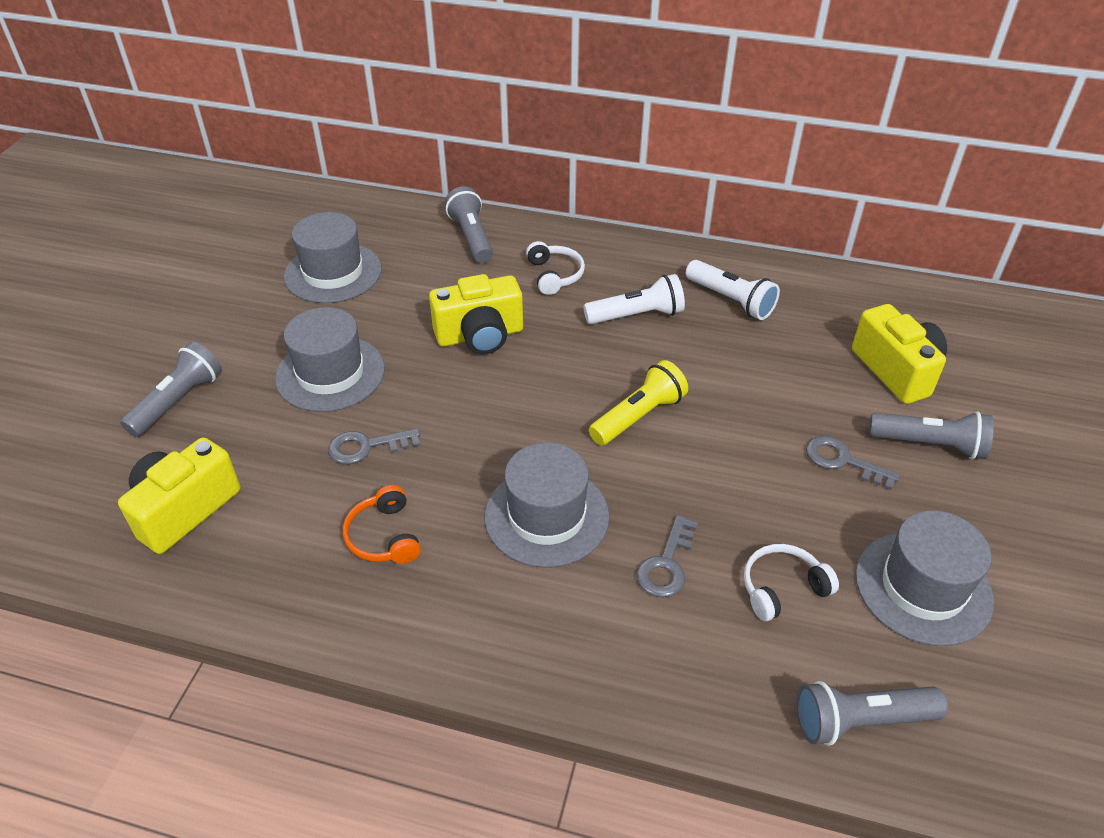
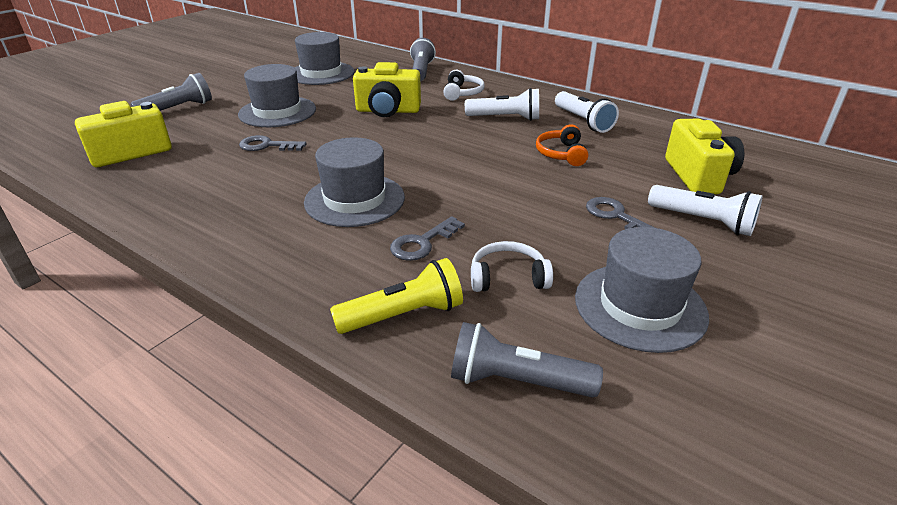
camera: 20 degrees right, 10 degrees down
orange headphones [343,485,421,564] -> orange headphones moved to [536,124,588,166]
yellow flashlight [589,360,688,445] -> yellow flashlight moved to [330,258,463,334]
grey flashlight [869,412,994,460] -> white flashlight [648,185,763,236]

